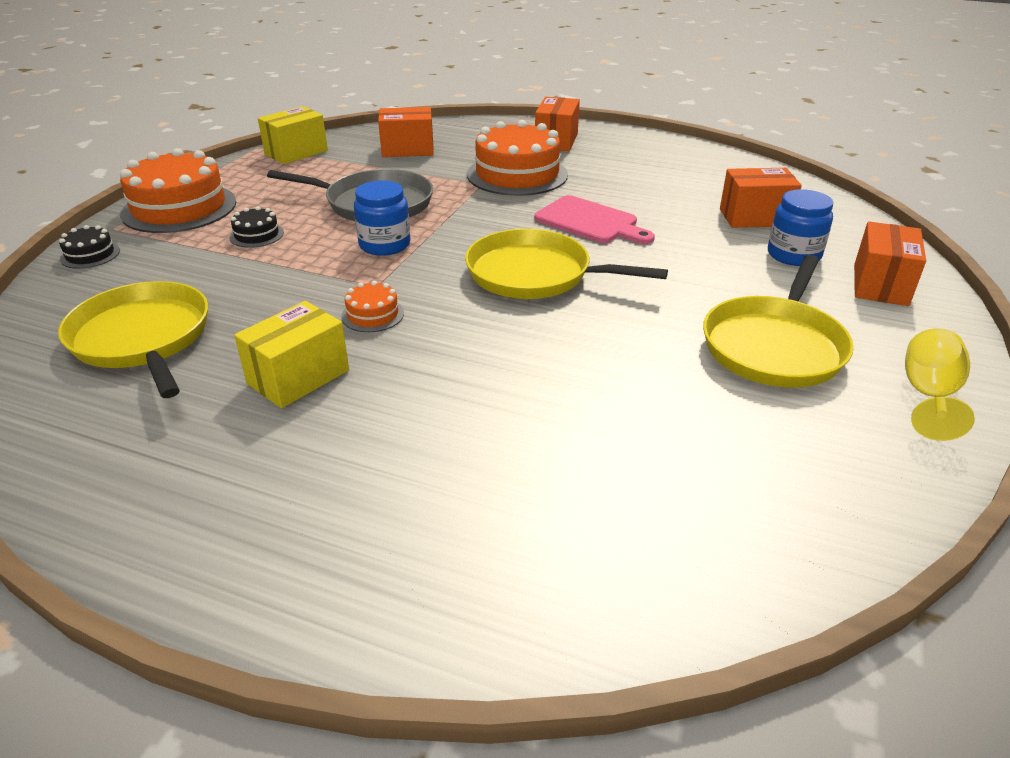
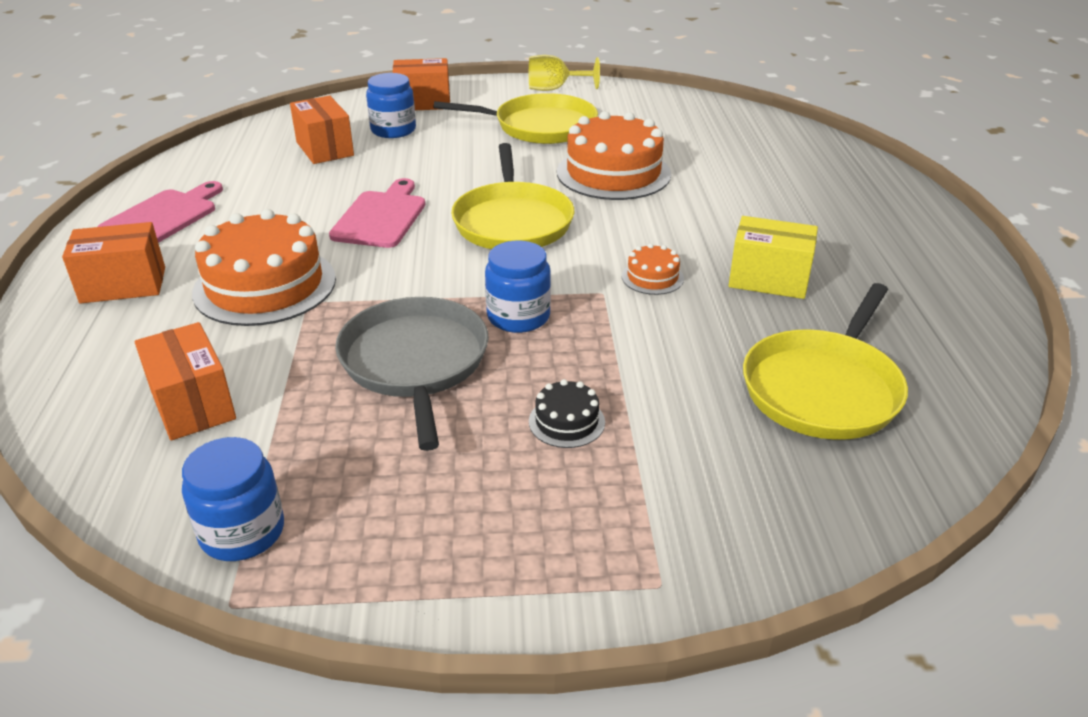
camera: 115 degrees left, 0 degrees up
black cake [59,225,120,269] -> none
orange cake [120,148,236,233] -> orange cake moved to [557,111,671,200]
yellow box [258,106,328,164] -> blue jar [182,437,284,561]
none -> pink cutting board [97,181,223,243]

